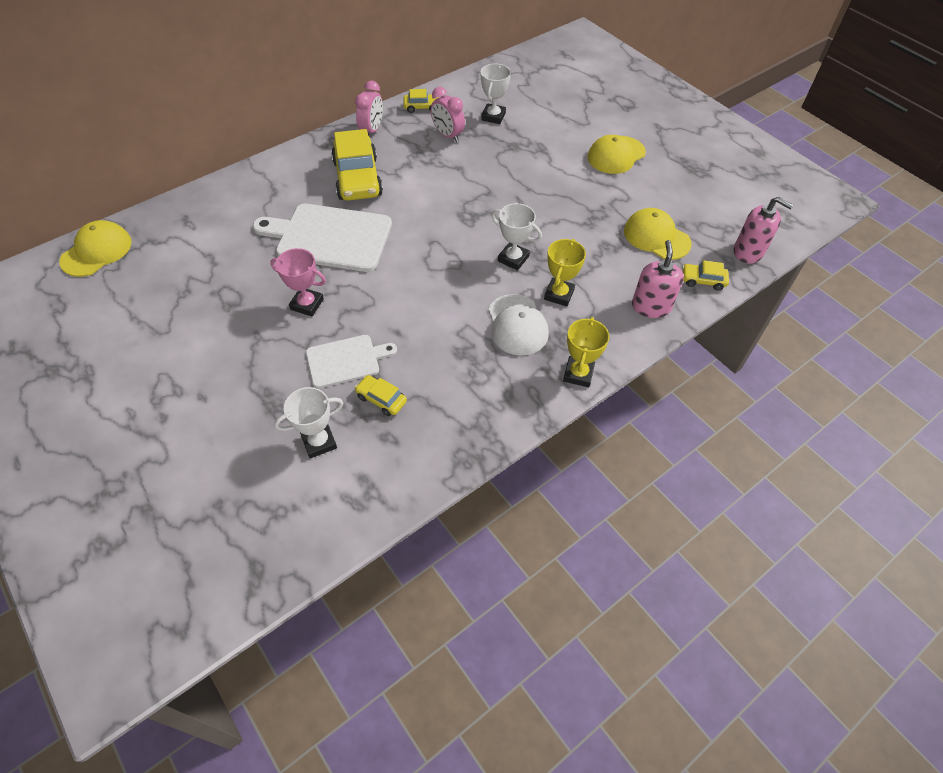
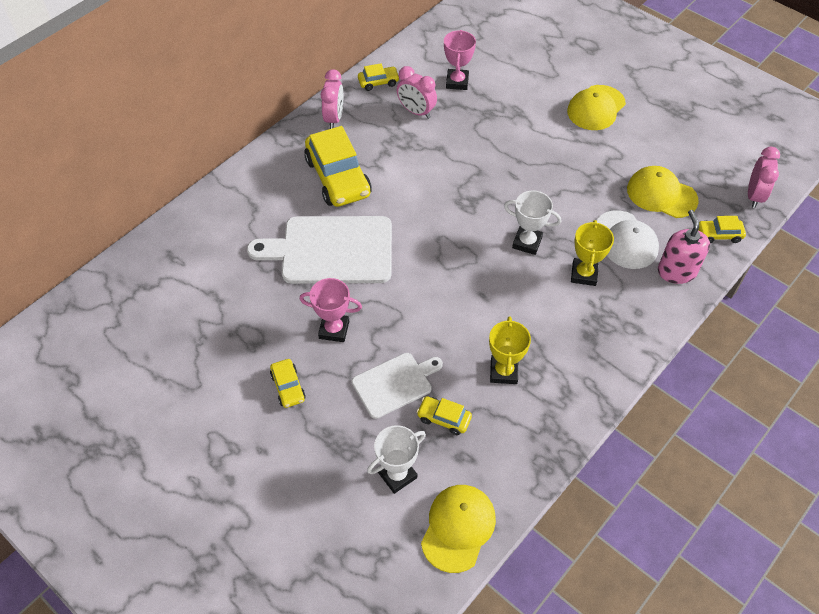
camera: 10 degrees left, 0 degrees up
yellow cap [59,220,132,277] -> yellow cap moved to [421,485,496,573]
white trophy [481,64,511,124] -> pink trophy [444,30,476,90]
white cap [488,294,549,356] -> white cap moved to [596,210,659,269]
yellow trophy [563,317,609,387] -> yellow trophy moved to [489,316,531,384]
pink soap dispenser [734,197,794,264] -> pink clock [748,147,780,208]
none -> yellow car [270,359,306,408]

